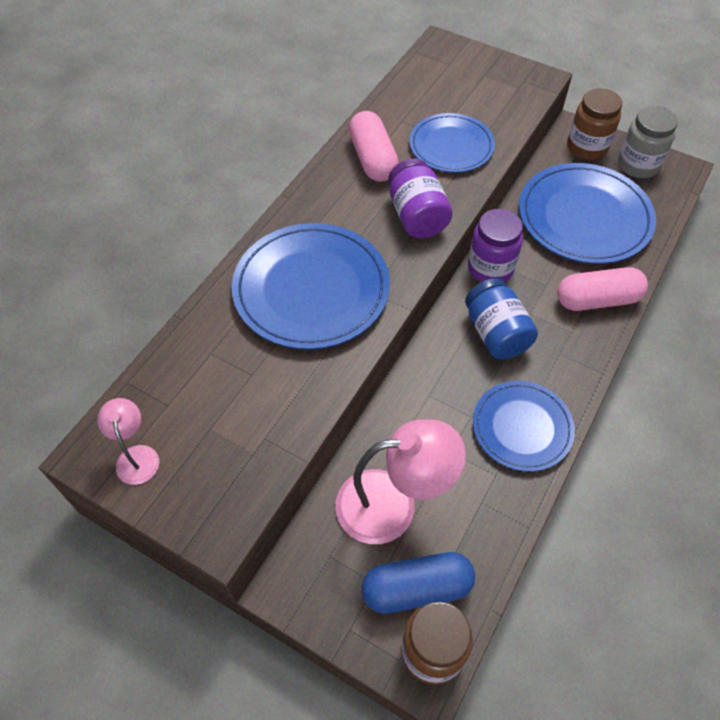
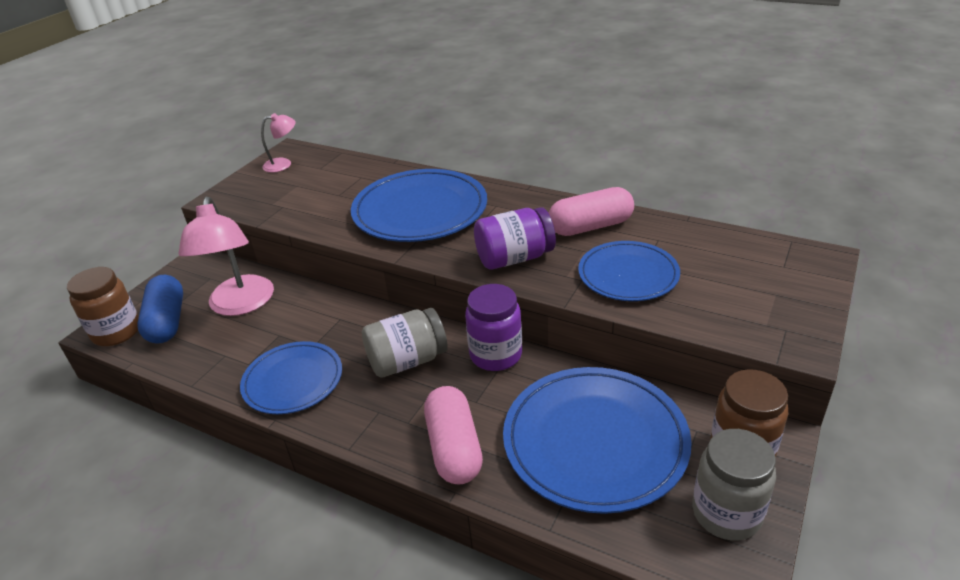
camera: 90 degrees right, 20 degrees down
blue jar [465,278,538,360] -> grey jar [362,308,448,378]

